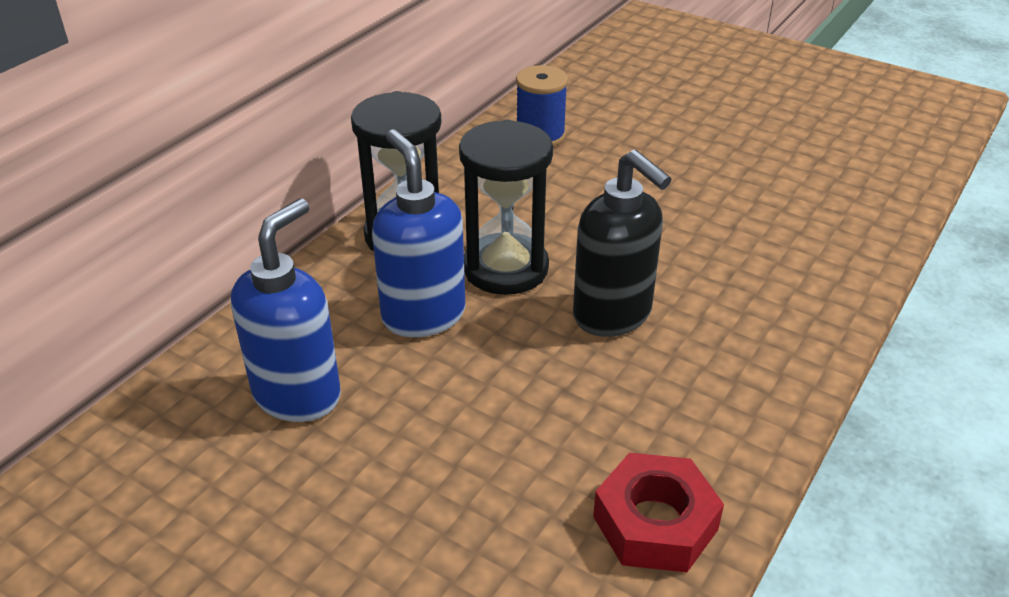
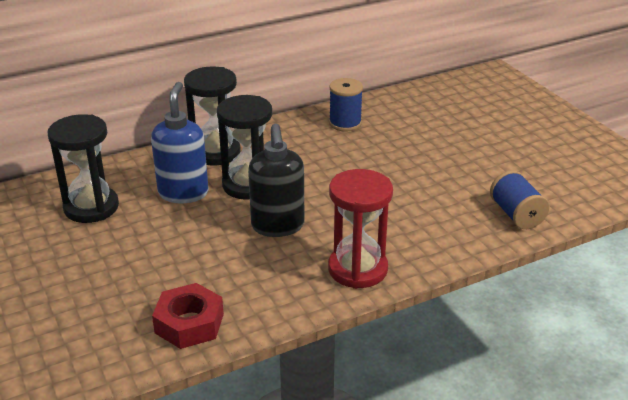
camera: 30 degrees right, 5 degrees down
blue soap dispenser [231,199,341,422] -> black hourglass [48,114,119,223]
none -> red hourglass [328,169,393,289]
none -> blue spool [490,170,550,229]

